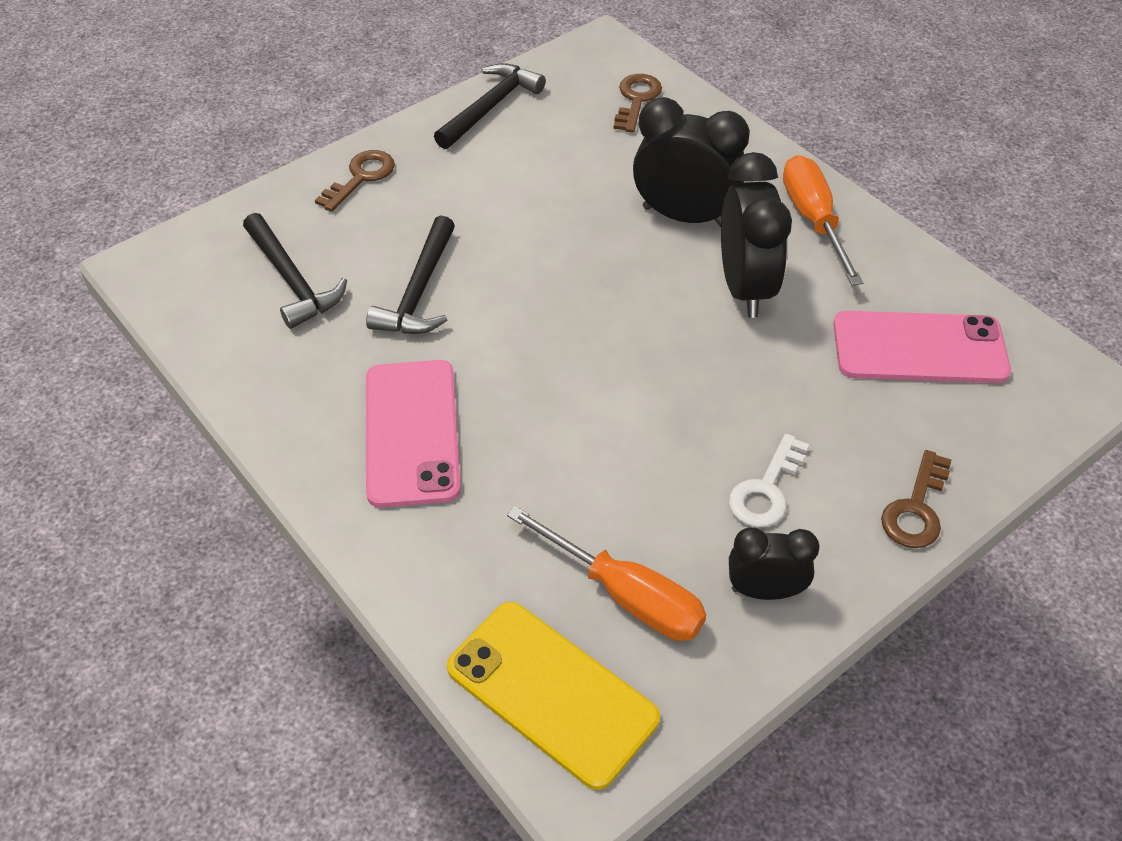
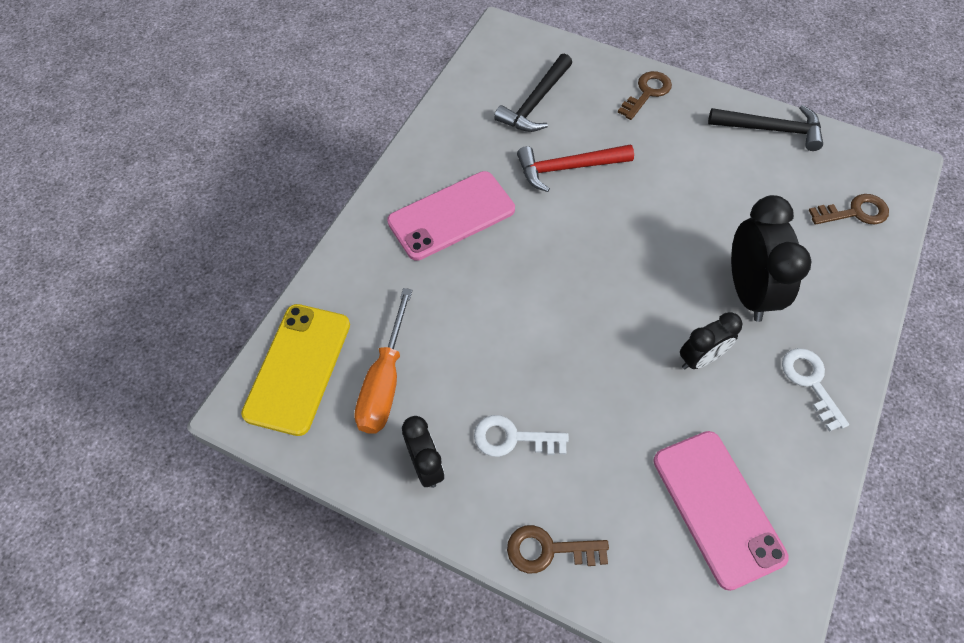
camera: 65 degrees right, 10 degrees up
brown key [315,150,395,212] -> brown key turned 60 degrees counterclockwise [618,71,672,120]
black hammer [366,215,455,334] -> red hammer [517,145,634,192]
black clock [721,152,792,318] -> black clock [680,312,742,369], size x0.59
orange screwdriver [783,155,863,286] -> white key [782,348,849,432]

